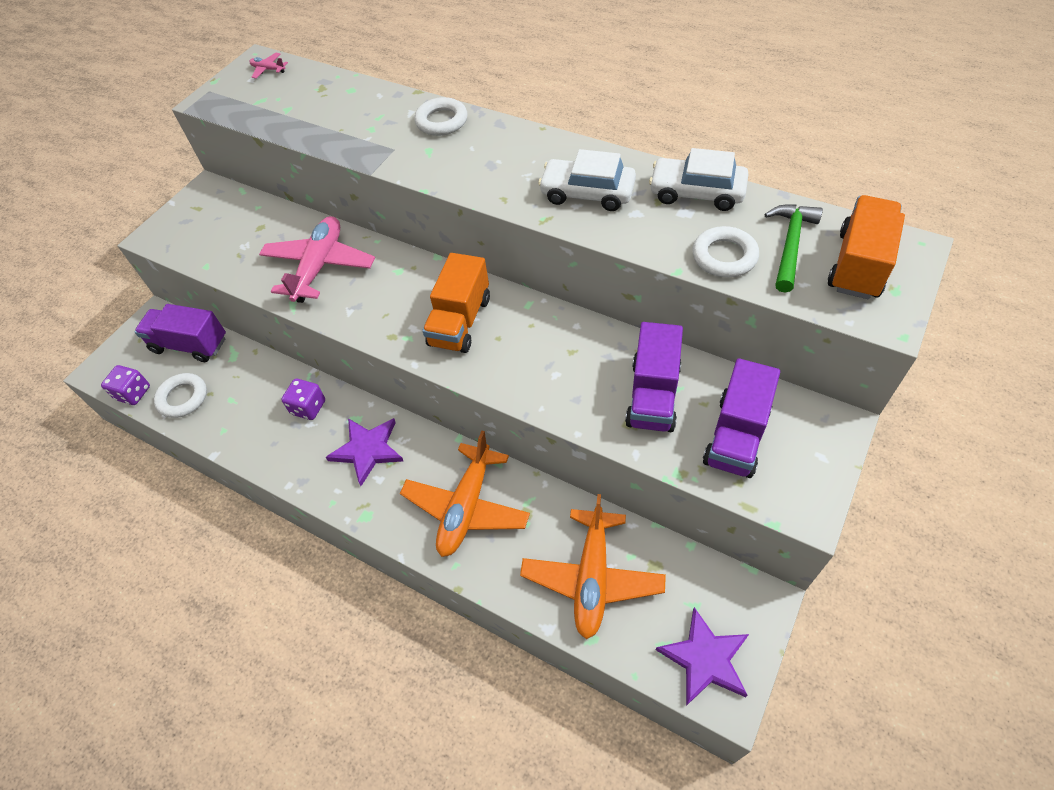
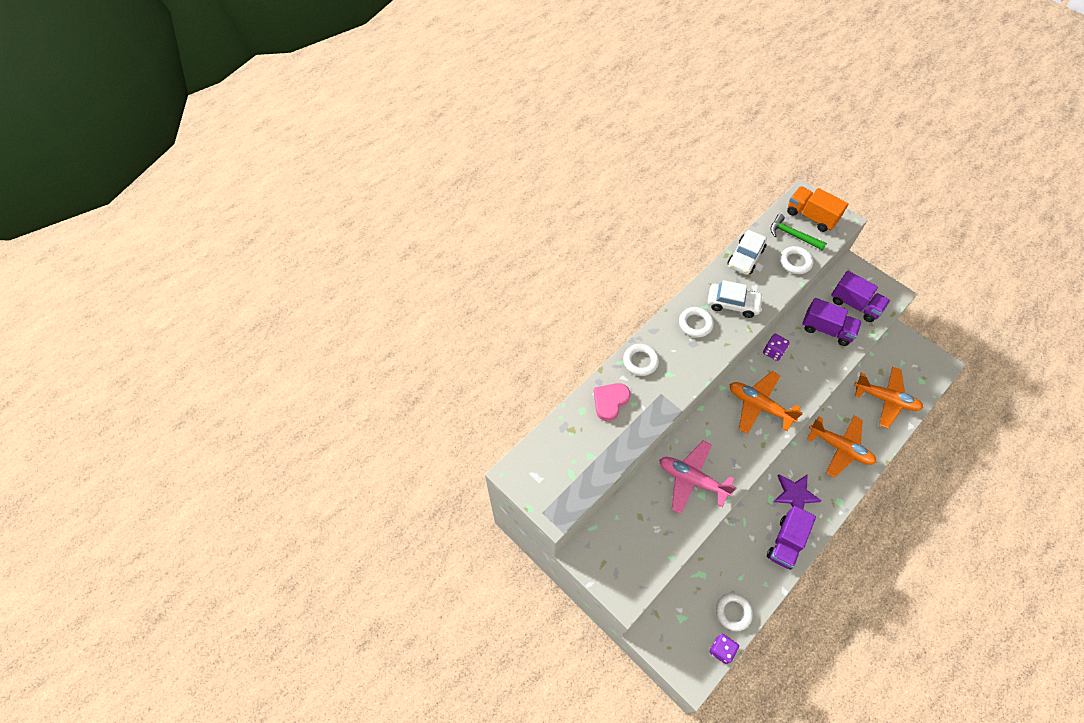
camera: 80 degrees left, 5 degrees up
purple truck [135,304,226,362] -> purple truck moved to [767,506,816,570]
pink plane [249,53,288,79] -> none
purple dice [281,379,325,420] -> purple dice moved to [763,334,790,361]
orange truck [422,253,490,353] -> orange plane [730,371,803,434]
white car [538,149,636,211] -> white car turned 105 degrees counterclockwise [708,280,764,318]
purple star [656,607,749,706] -> none
none -> pink heart [594,383,630,421]
none -> white ring [679,307,714,338]

